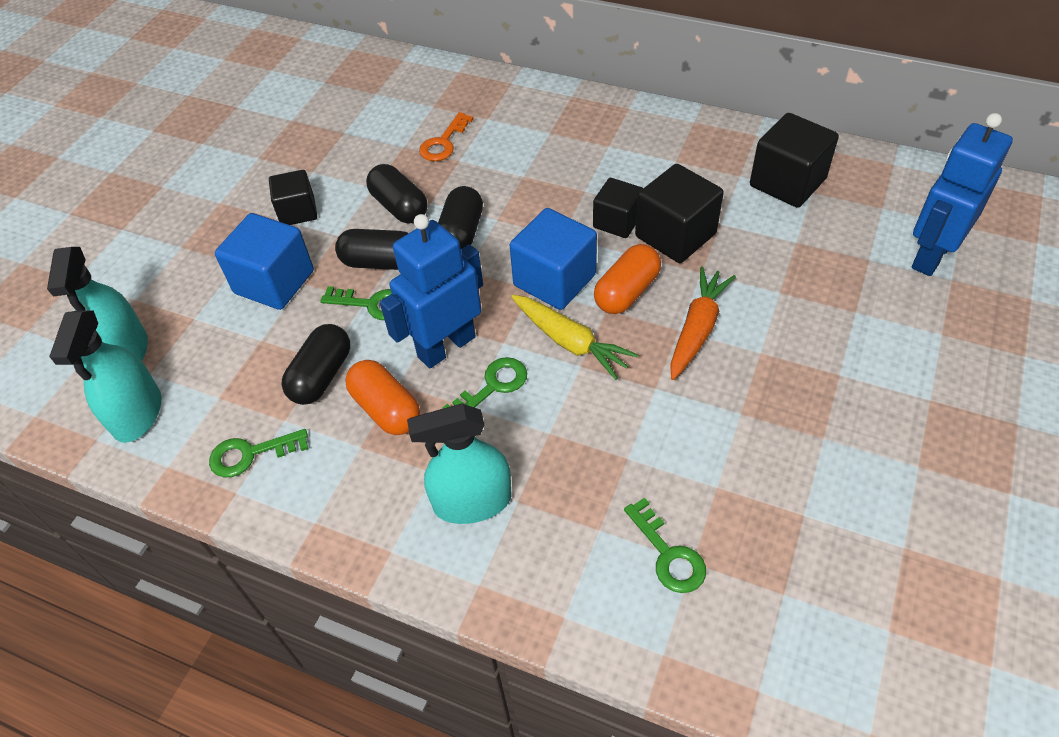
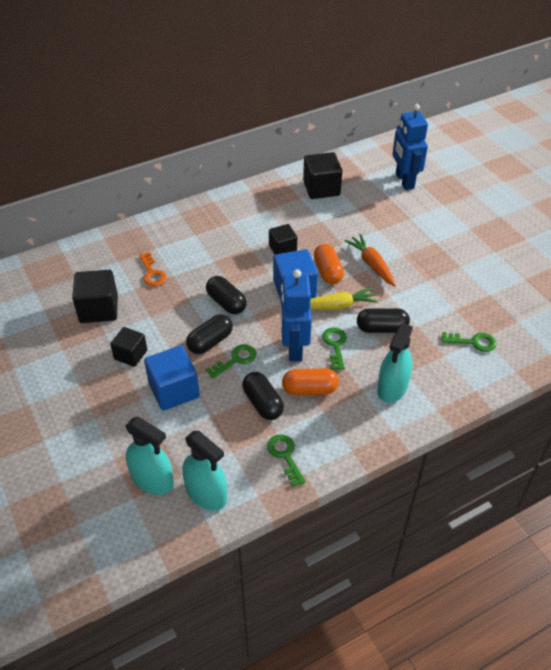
camera: 55 degrees left, 5 degrees down
green key [209,429,309,477] -> green key turned 135 degrees clockwise [267,434,306,487]
black capsule [366,164,428,223] -> black capsule moved to [357,308,410,333]
black cube [635,164,724,263] -> black cube moved to [72,270,118,323]

